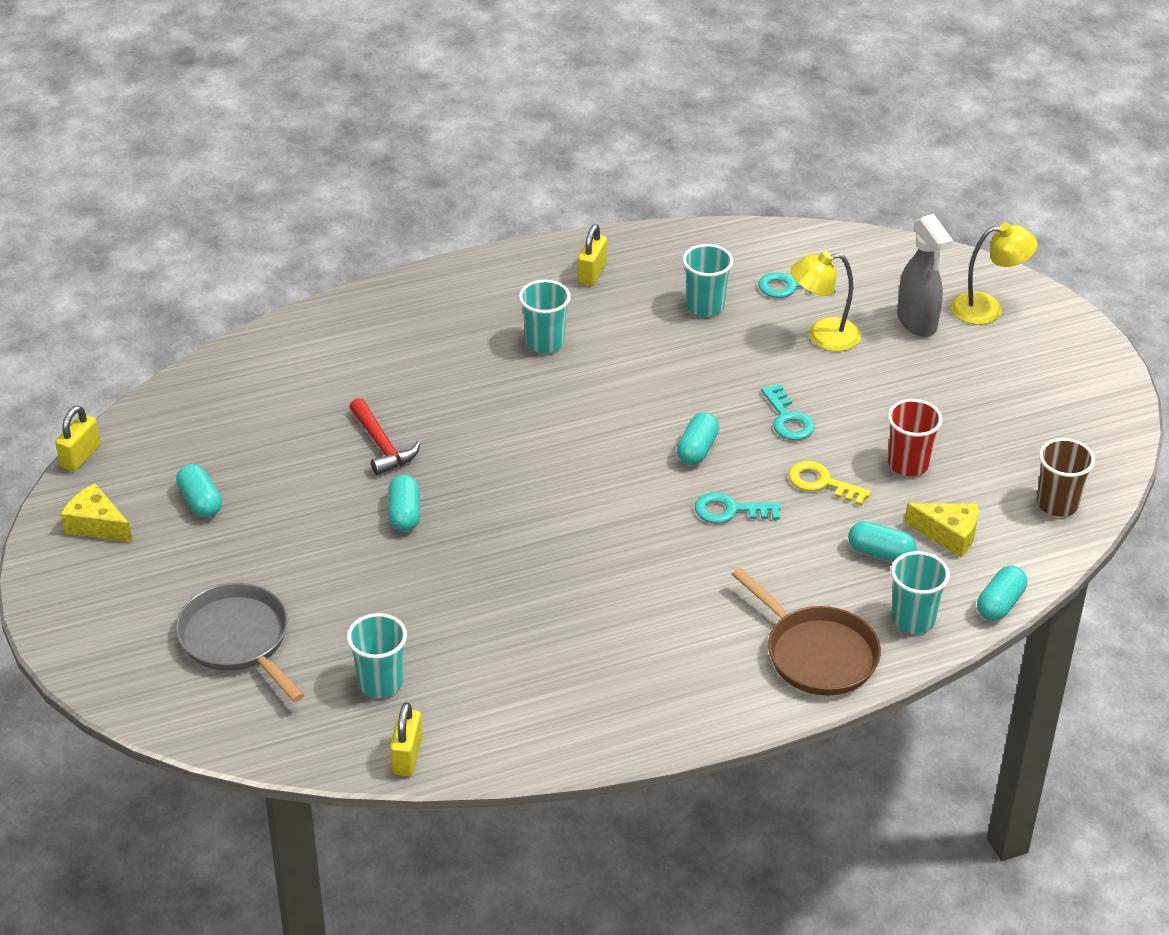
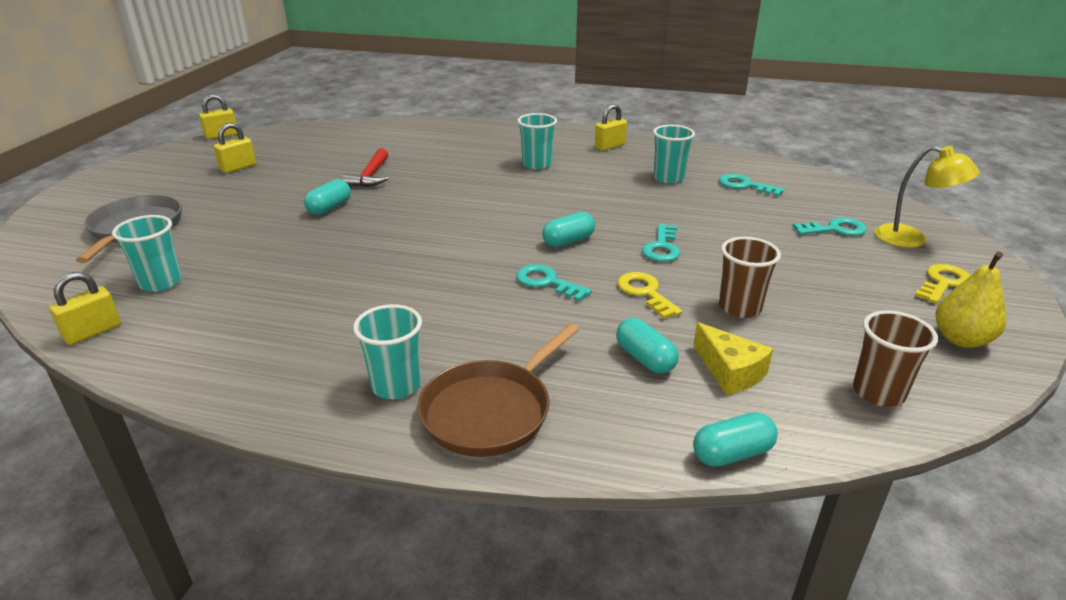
camera: 35 degrees right, 10 degrees down
yellow cheese [61,483,132,542] -> none
turquoise capsule [176,464,222,518] -> yellow padlock [214,123,256,173]
brown pan [731,568,881,696] -> brown pan turned 45 degrees clockwise [417,323,580,457]
yellow lamp [791,251,861,351] -> none
red cup [887,399,943,476] -> brown cup [719,237,781,318]
turquoise cup [891,551,950,634] -> turquoise cup moved to [353,304,422,399]
grey spray bottle [897,214,953,337] -> turquoise key [793,217,867,236]
none -> yellow key [915,264,971,304]
none -> yellow pear [935,252,1006,348]

